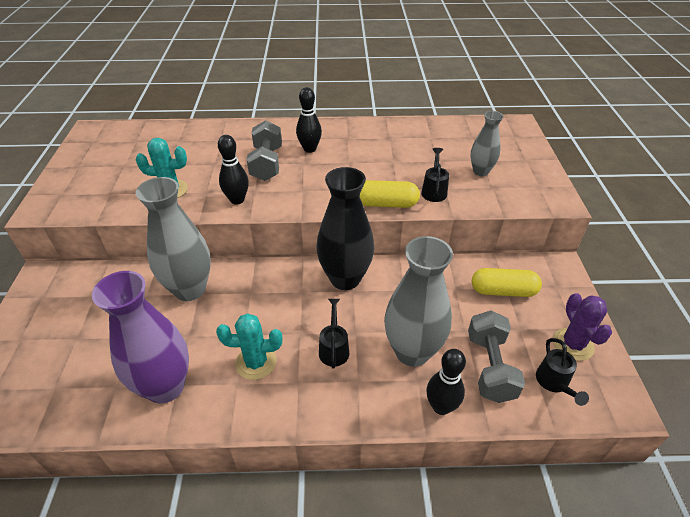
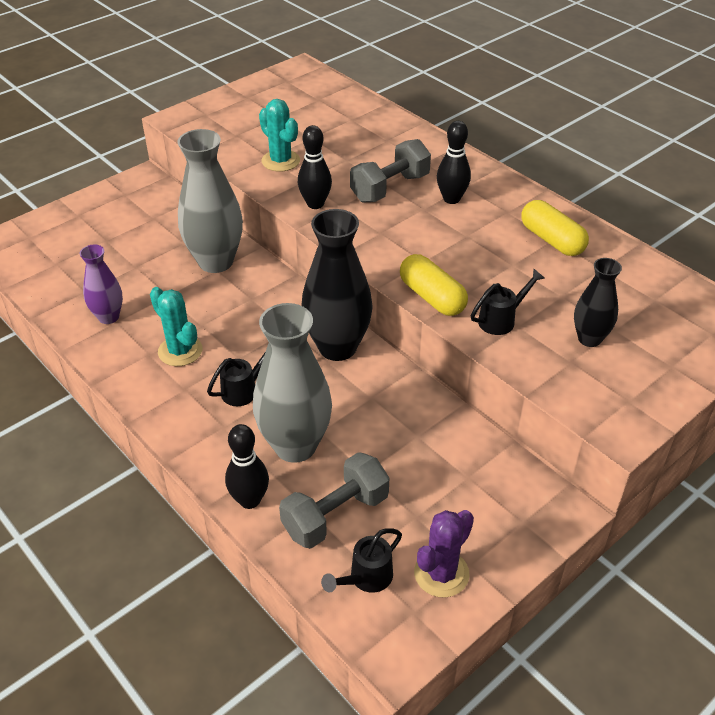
camera: 50 degrees right, 0 degrees up
purple vase [92,271,189,403] -> purple vase [80,245,123,324], size x0.56
grey vase [471,111,504,176] -> black vase [574,258,622,347]
yellow capsule [472,268,542,297] -> yellow capsule moved to [521,200,589,256]

